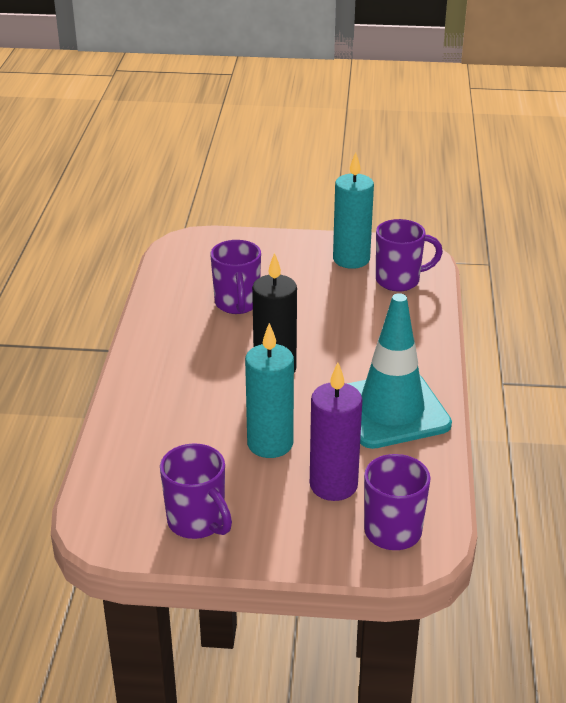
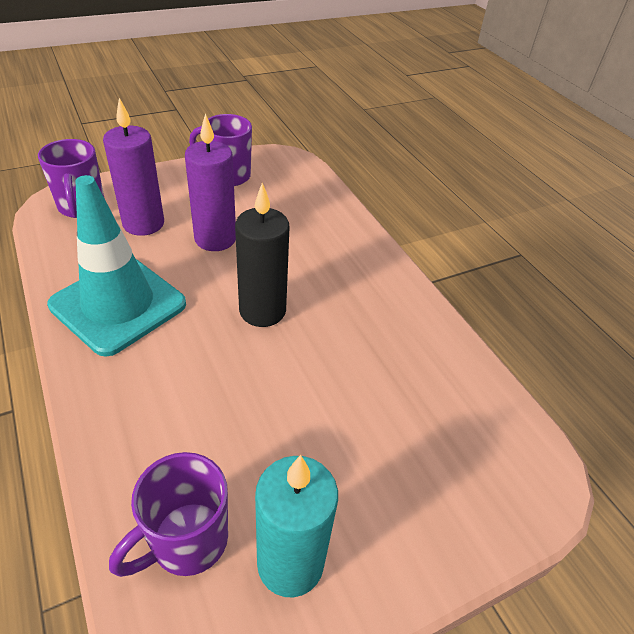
camera: 145 degrees right, 10 degrees up
purple mug [210,240,261,314] -> none
turquoise candle [245,323,294,458] -> purple candle [185,113,236,251]

